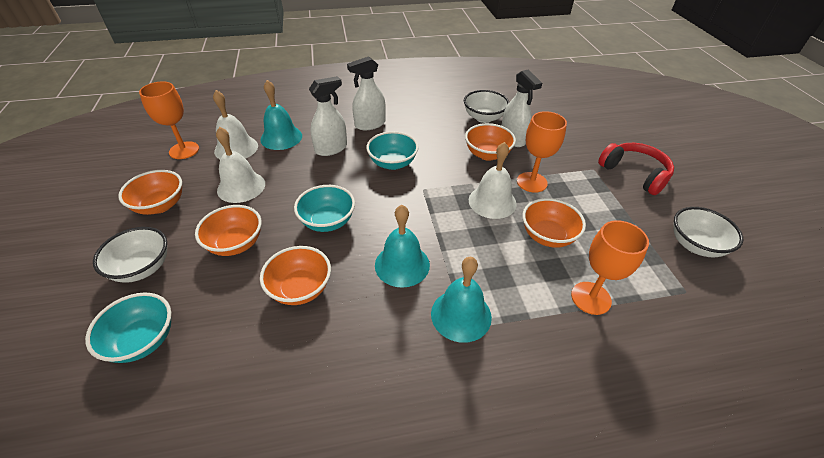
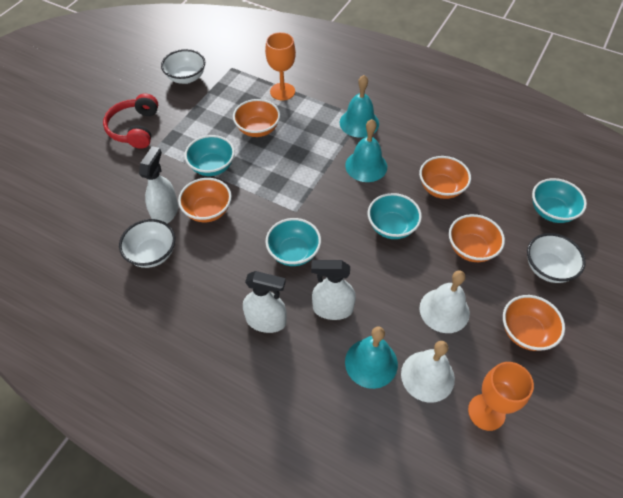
camera: 140 degrees left, 10 degrees up
white bell [469,142,517,219] -> none
orange goblet [517,111,567,193] -> turquoise bowl [184,135,235,176]

